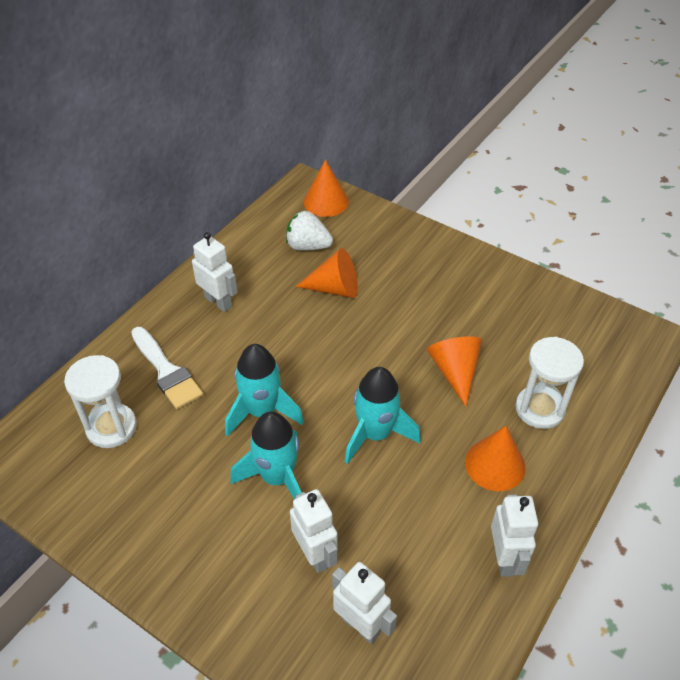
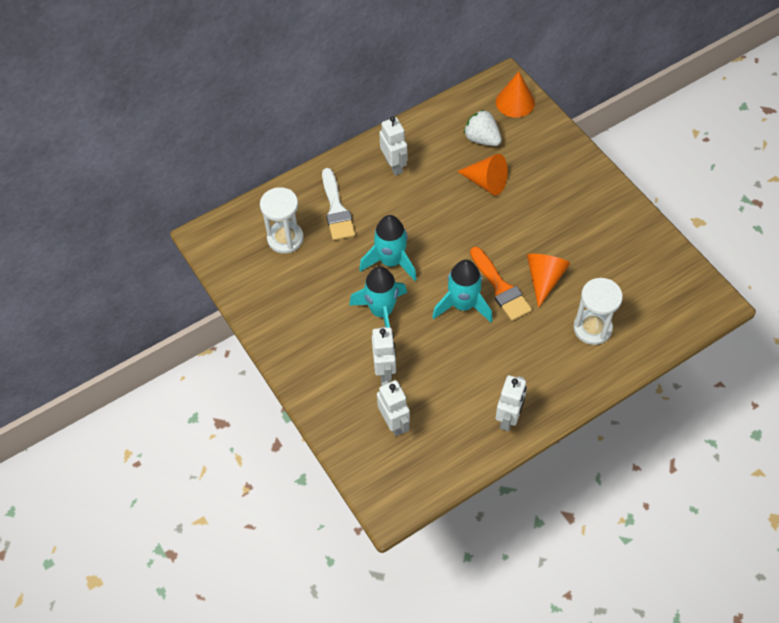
camera: 25 degrees right, 10 degrees up
orange cone [465,426,526,491] -> none
none -> orange brush [470,247,532,321]

